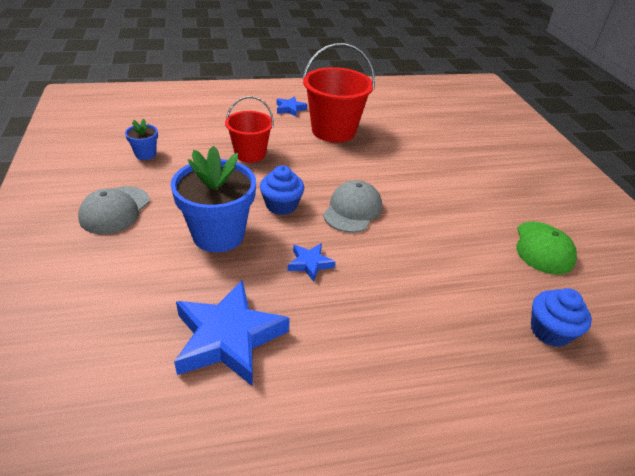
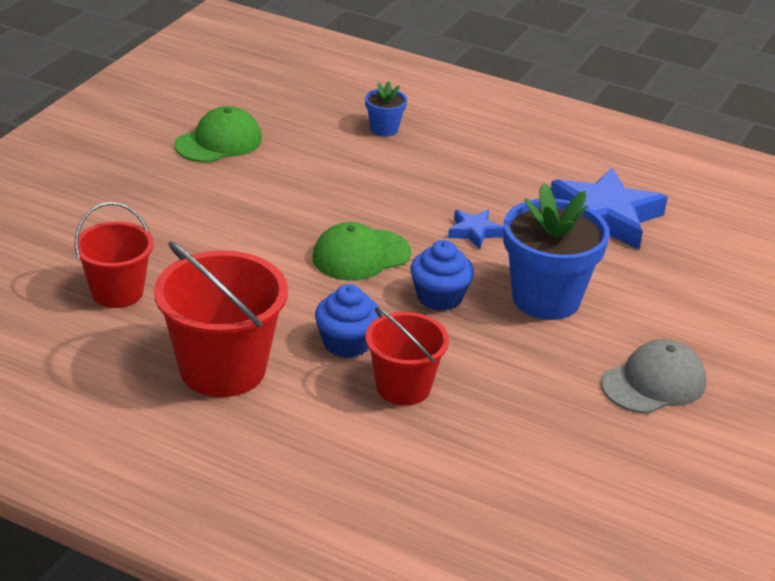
camera: 140 degrees left, 5 degrees down
blue flower pot [125,119,158,160] -> blue flower pot moved to [365,81,407,137]
blue star [277,96,307,117] -> none
grey cap [323,180,382,233] -> green cap [313,222,411,281]
blue cupcake [531,288,592,347] -> blue cupcake moved to [315,284,379,358]
none -> red bucket [74,202,154,308]

